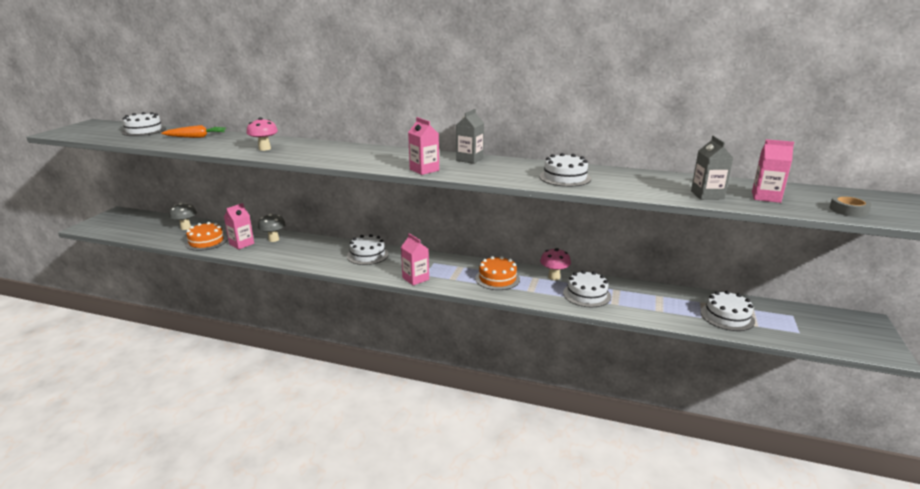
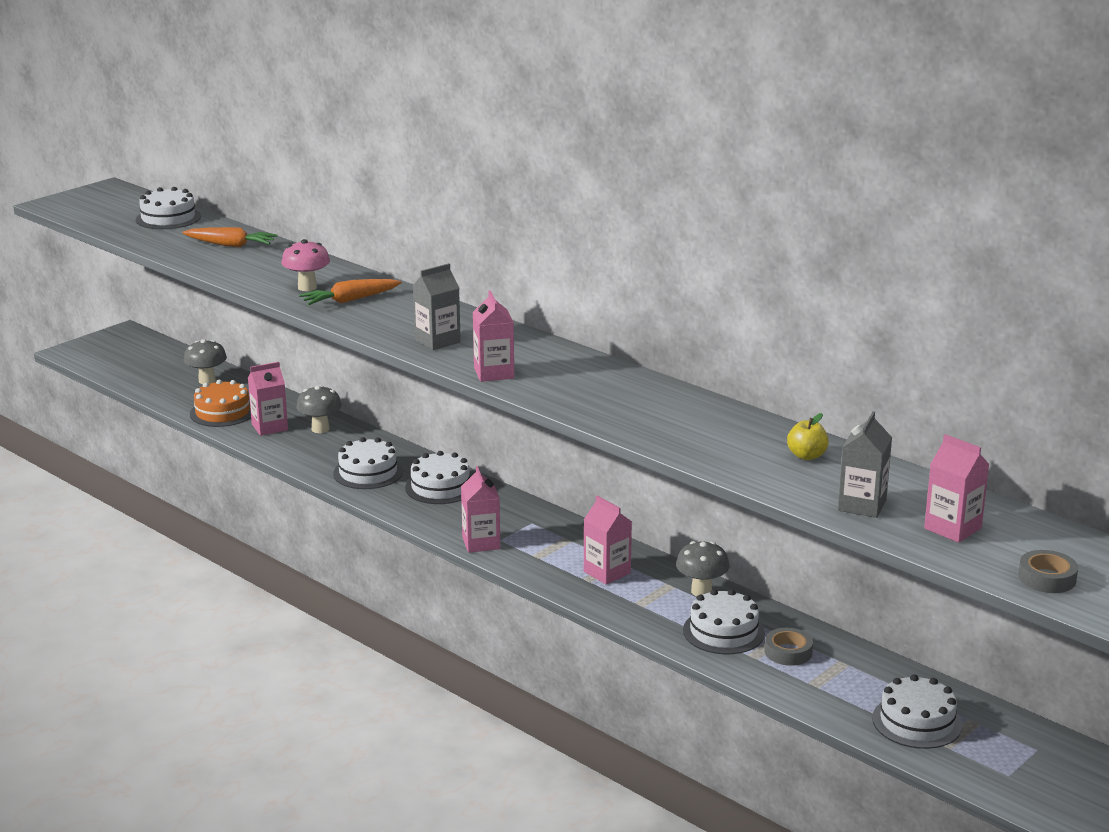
camera: 25 degrees right, 0 degrees up
grey carton [456,109,484,164] -> grey carton moved to [413,263,461,350]
orange cake [475,256,520,290] -> pink carton [584,496,632,585]
white cake [540,153,591,187] -> white cake moved to [333,437,403,489]
pink mushroom [540,248,571,280] -> grey mushroom [676,541,729,596]
none -> orange carrot [299,279,402,305]
none -> grey tape [765,628,813,666]
none -> yellow apple [787,413,829,460]

